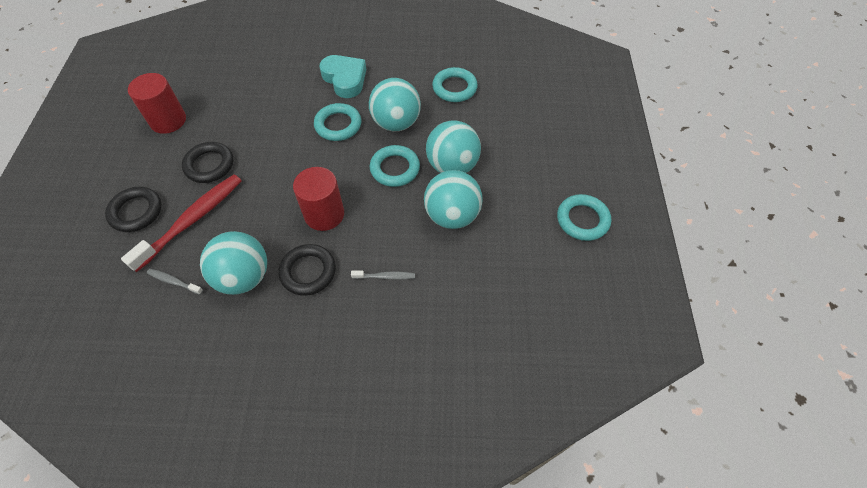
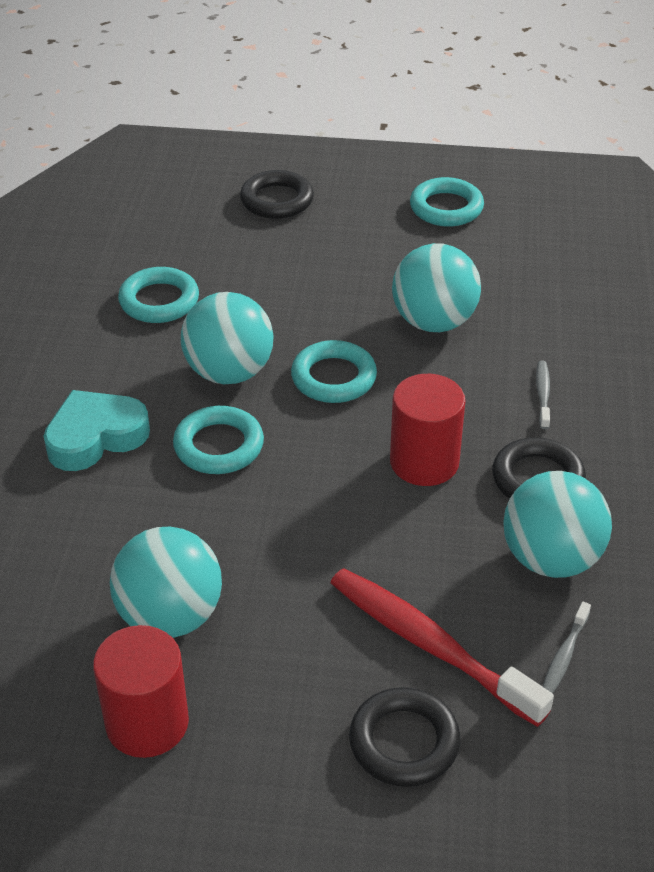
camera: 85 degrees left, 15 degrees down
black ring [182,142,233,183] -> black ring moved to [240,170,314,219]
turquoise ball [426,120,481,173] -> turquoise ball moved to [110,527,222,638]

